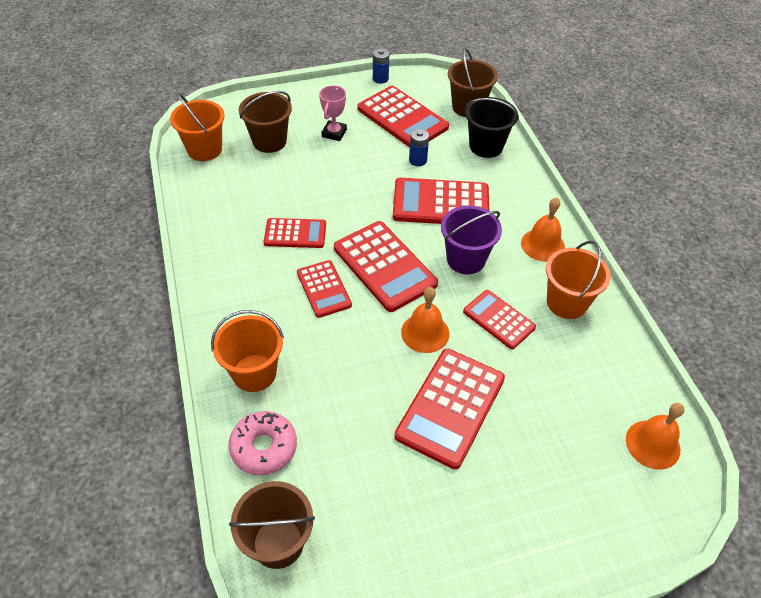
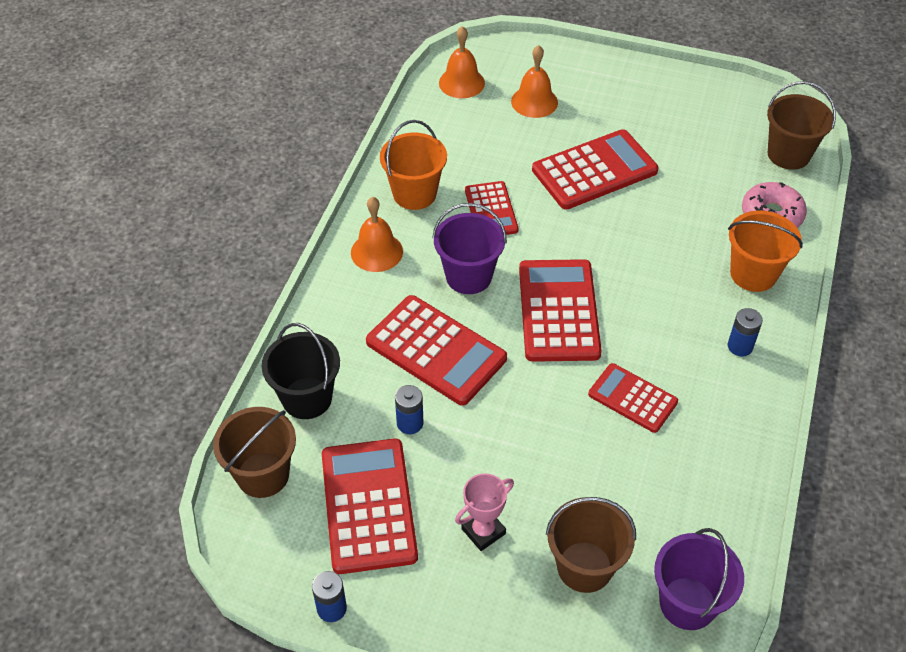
camera: 145 degrees left, 0 degrees up
orange bucket [170,93,225,161] -> purple bucket [654,528,744,630]
red calculator [297,260,352,318] -> none
orange bell [401,287,449,353] -> orange bell moved to [511,45,558,118]
none -> blue battery [728,308,763,357]

